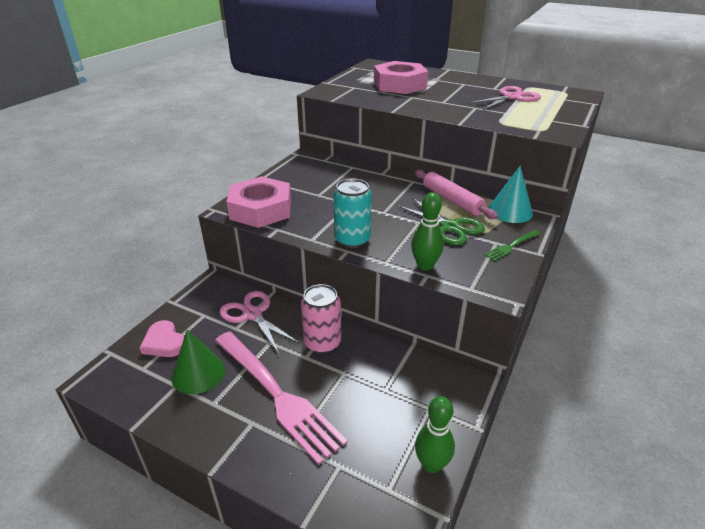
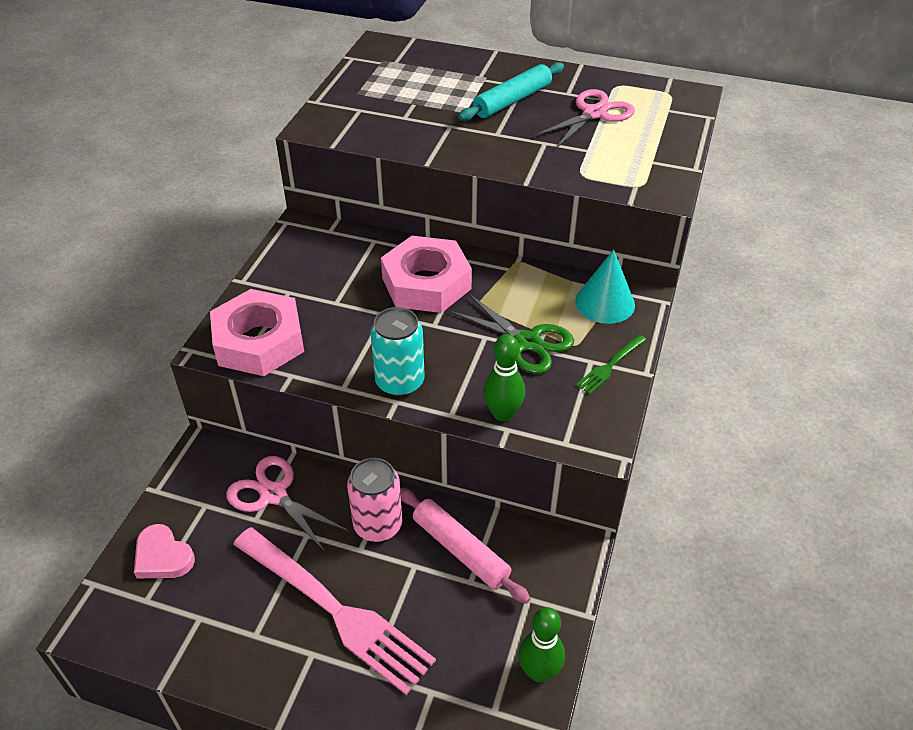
camera: 10 degrees left, 10 degrees up
green cone [172,330,225,394] -> none
pink nut [374,61,428,94] -> pink nut moved to [381,236,472,313]
pink rolling pin [415,170,498,219] -> pink rolling pin moved to [400,488,530,604]
none -> turquoise rolling pin [458,62,564,121]

